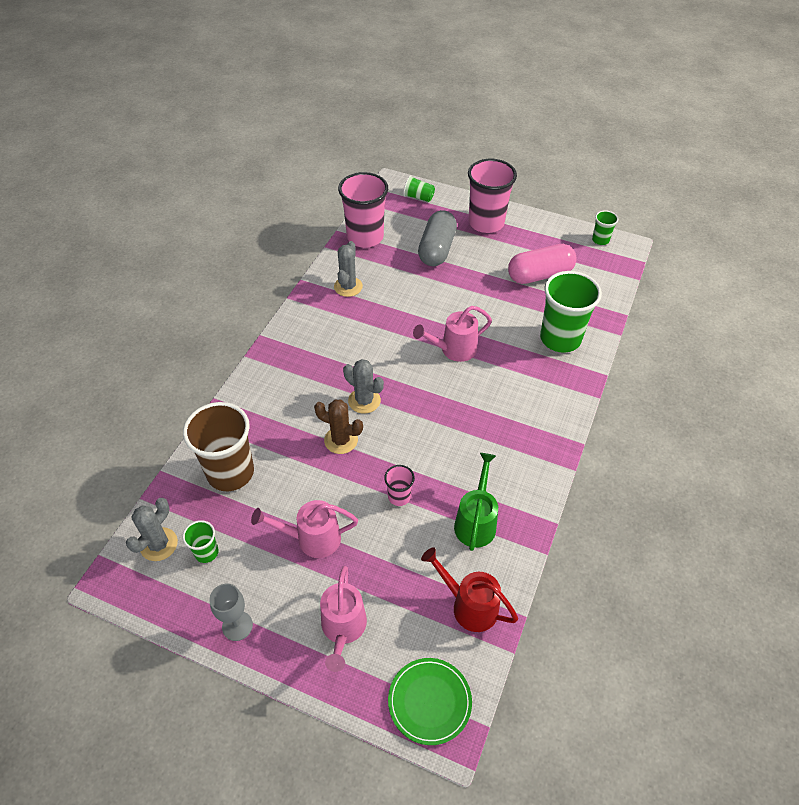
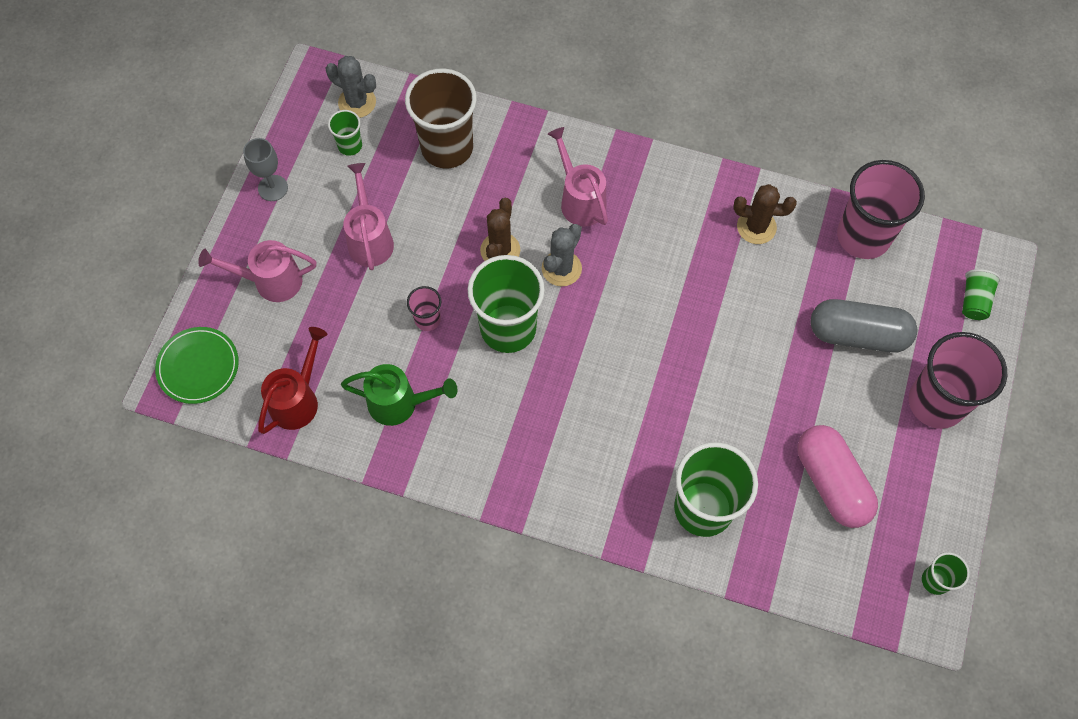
camera: 85 degrees right, 15 degrees up
grey cactus [334,241,363,297] -> brown cactus [733,184,797,244]
pink watering can [413,306,492,362] -> pink watering can moved to [548,127,608,227]
none -> green cup [468,255,545,353]

